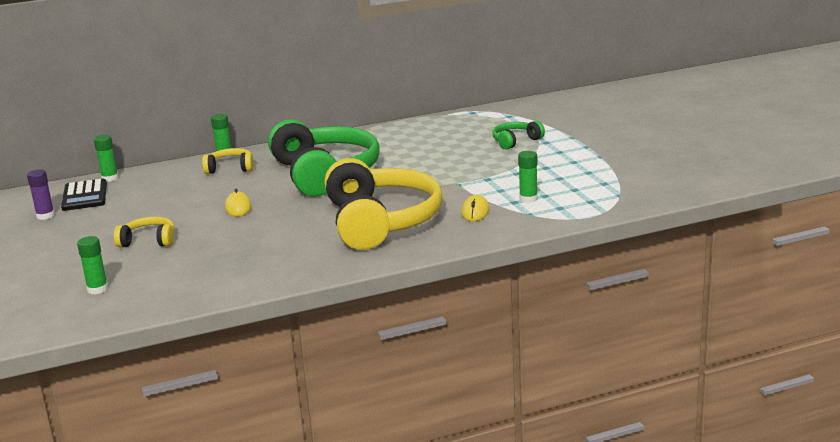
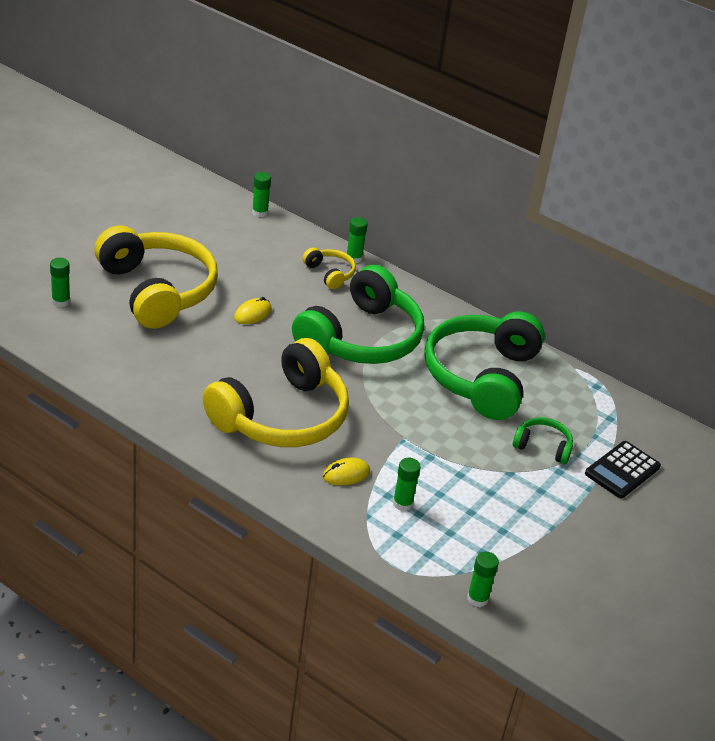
camera: 50 degrees right, 15 degrees up
purple glue stick [27,169,55,220] -> none
black calculator [61,179,107,211] -> black calculator moved to [585,441,661,498]
yellow headphones [114,217,175,247] -> yellow headphones [94,225,218,329], size x2.30
none -> green headphones [424,311,545,420]
none -> green glue stick [467,551,499,607]

